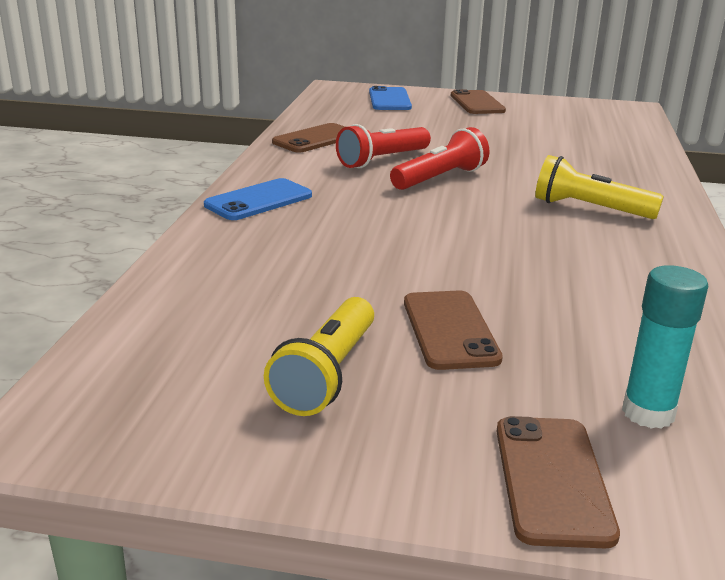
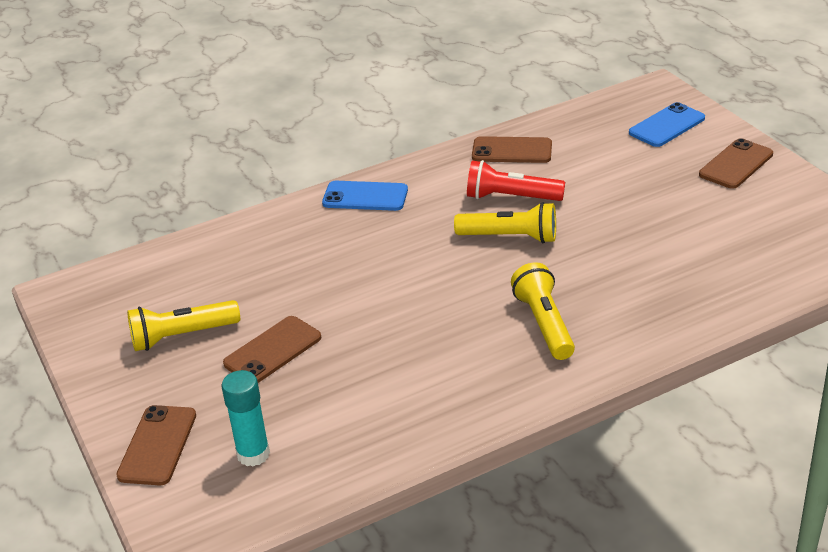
camera: 55 degrees right, 10 degrees up
red flashlight [390,127,489,190] -> yellow flashlight [454,202,556,243]
brown phone [496,416,620,548] -> brown phone turned 45 degrees counterclockwise [116,405,196,485]

